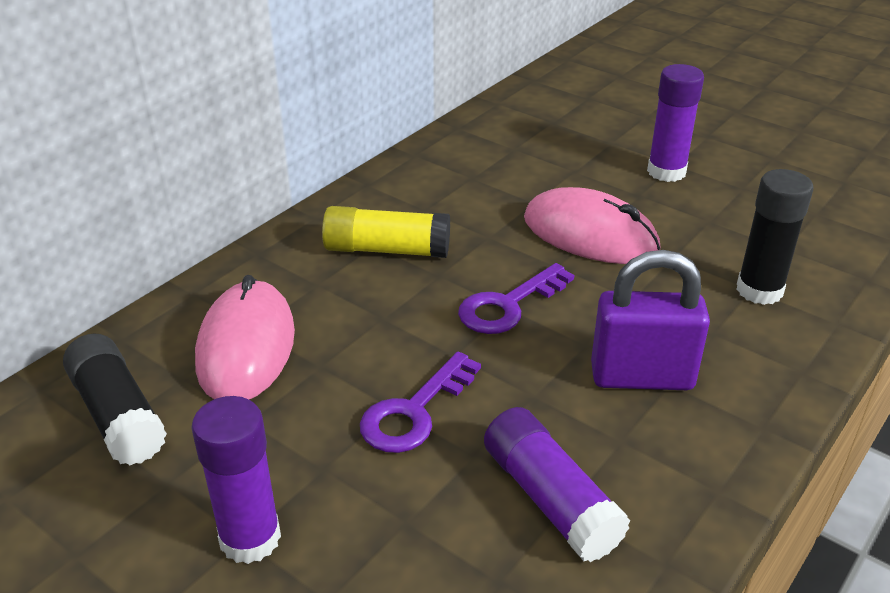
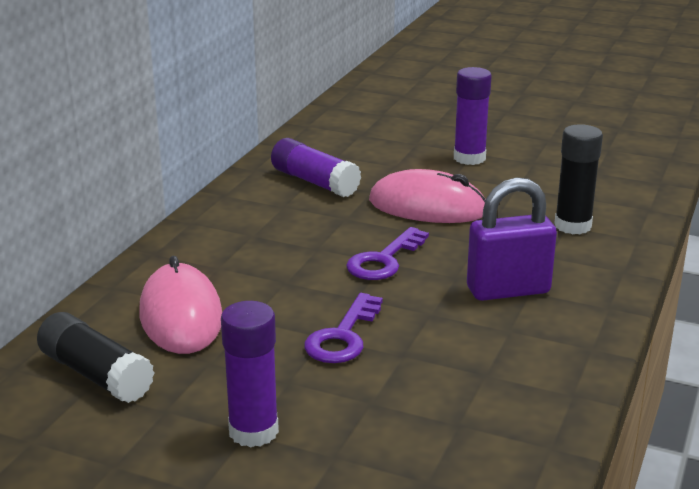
camera: 15 degrees left, 10 degrees down
yellow glue stick [322,206,450,258] -> none
purple glue stick [484,407,630,562] -> purple glue stick moved to [271,138,361,197]

